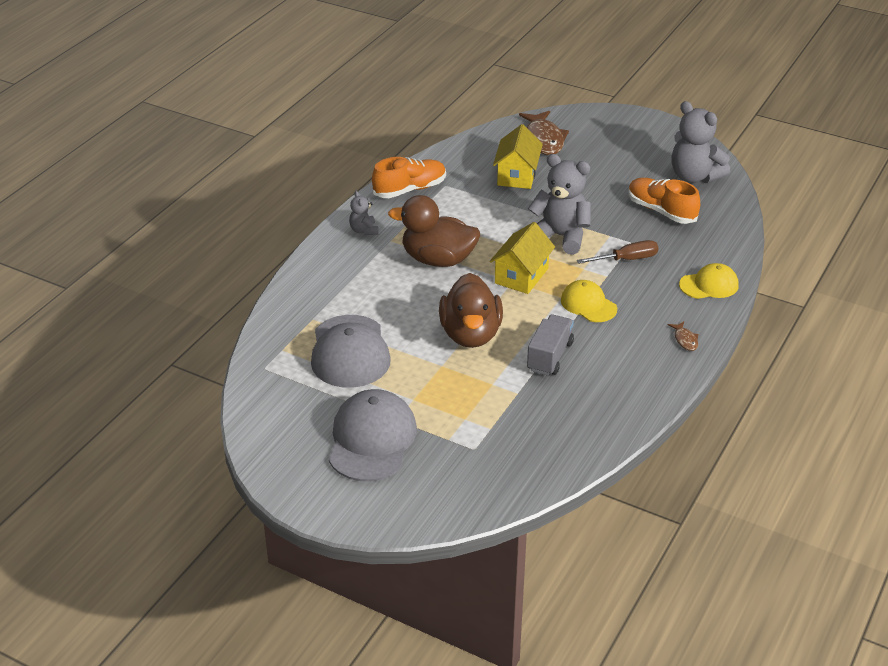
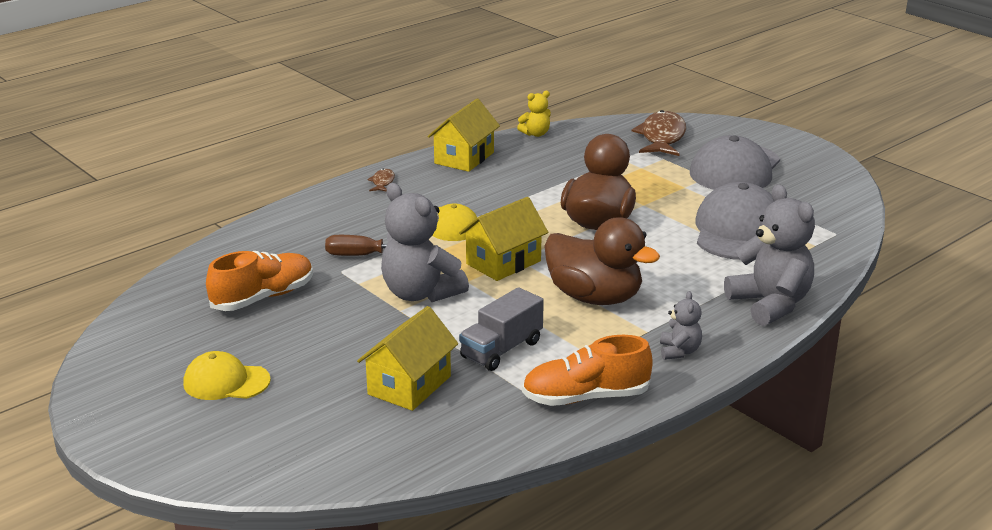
camera: 160 degrees left, 10 degrees down
brown fish [519,111,569,155] -> brown fish moved to [632,110,686,156]
grey truck [527,314,574,376] -> grey truck moved to [459,287,544,371]
orange shoe [629,178,700,224] -> orange shoe turned 105 degrees counterclockwise [206,251,313,311]
grey teddy bear [671,101,730,183] -> grey teddy bear moved to [724,184,815,326]
yellow cap [679,263,738,299] -> yellow cap moved to [183,351,271,400]
none -> yellow house [427,99,500,172]
none -> yellow teddy bear [517,91,551,137]

